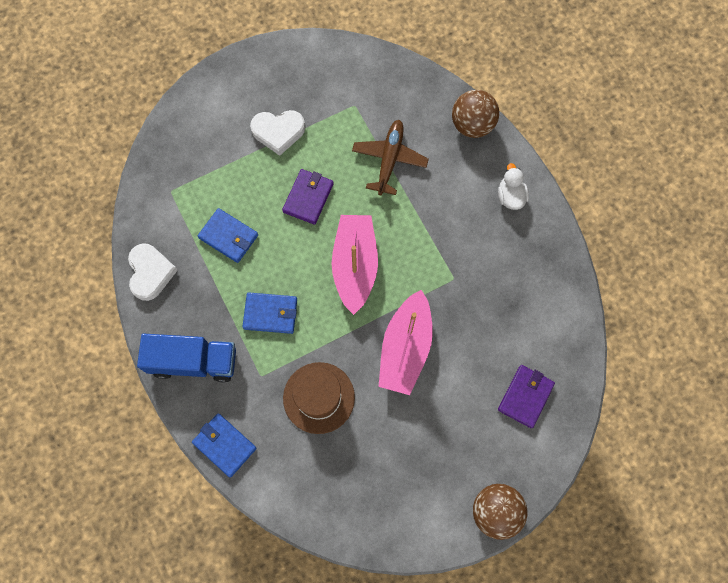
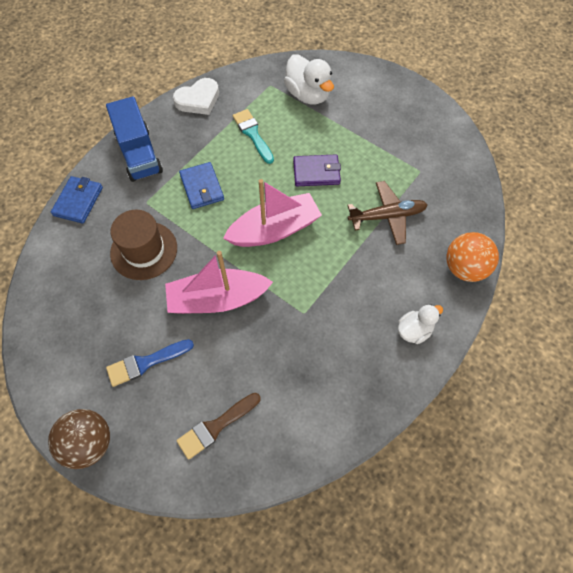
camera: 65 degrees right, 10 degrees down
blue wallet [198,208,258,263] -> turquoise brush [233,109,274,164]
white heart [250,110,305,156] -> none
brown ball [452,90,499,138] -> orange ball [446,232,499,282]
purple wallet [498,365,555,428] -> brown brush [176,393,261,460]
none -> blue brush [106,339,194,387]
none -> white duck [284,55,334,105]

